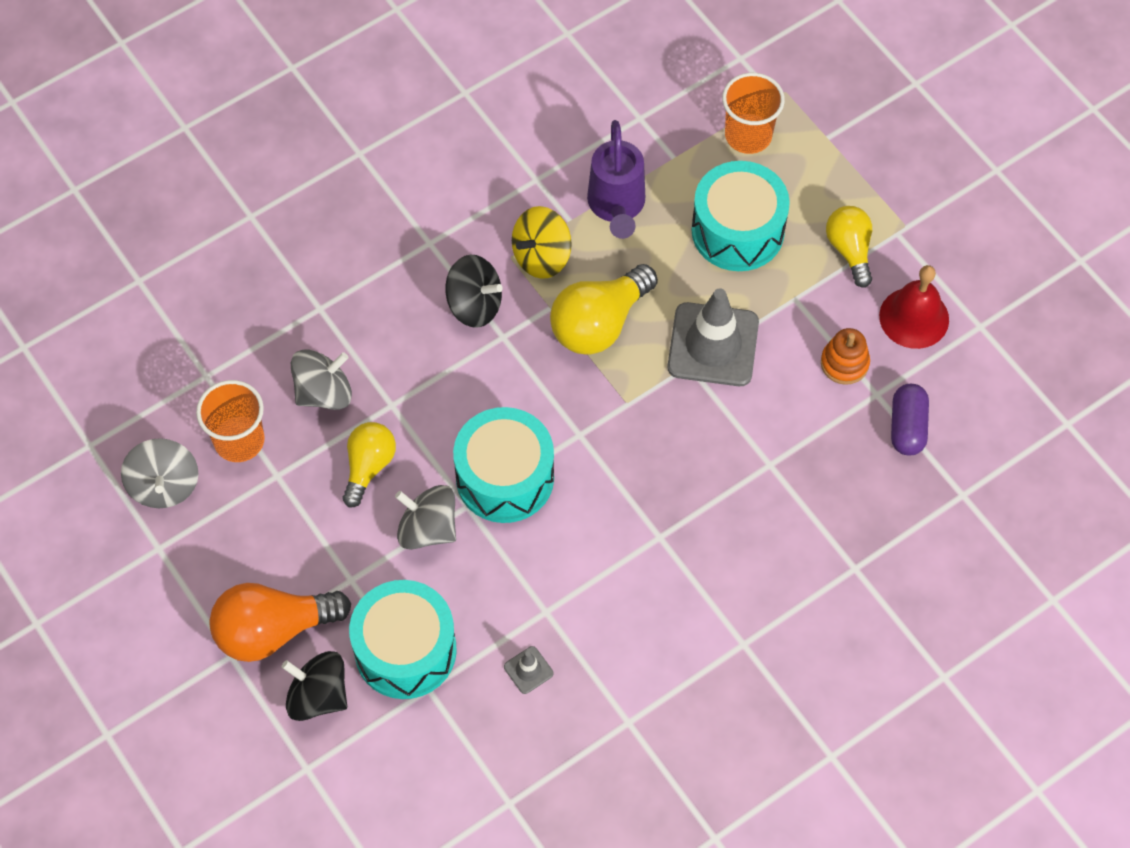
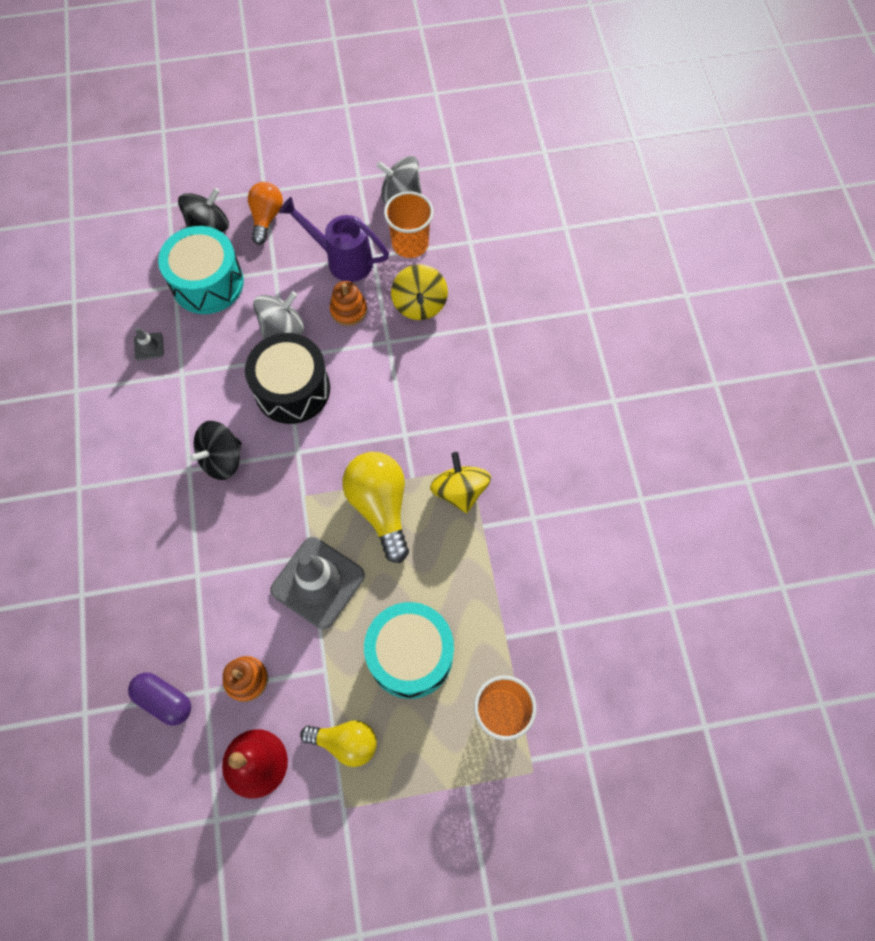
camera: 115 degrees right, 5 degrees up
orange light bulb [209,583,351,662] -> orange light bulb [248,182,283,245], size x0.65
grey spinning top [291,350,352,410] -> yellow spinning top [391,264,448,320]
yellow light bulb [343,422,396,508] -> orange stacking toy [330,281,367,326]
black spinning top [445,255,503,328] -> black spinning top moved to [189,421,241,480]
turquoise drum [453,407,554,523] -> black drum [245,333,330,424]
purple watering can [587,120,645,239] -> purple watering can moved to [279,197,389,282]

